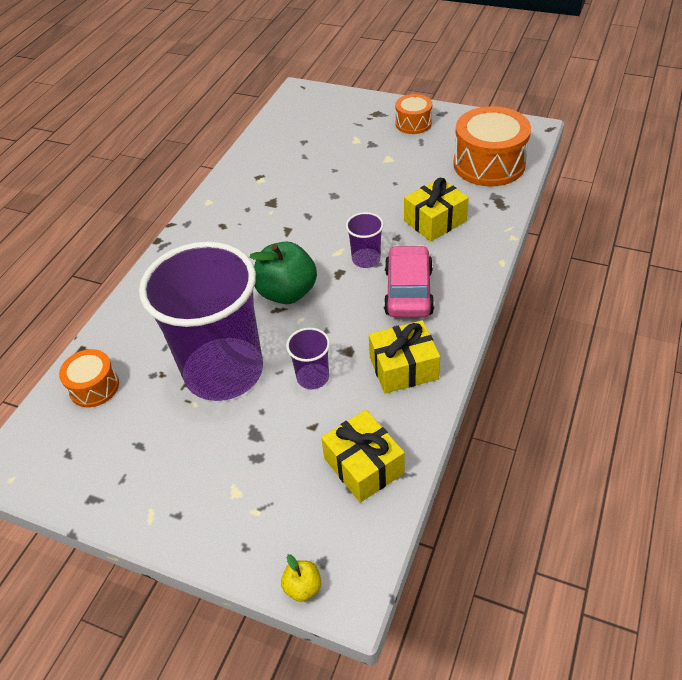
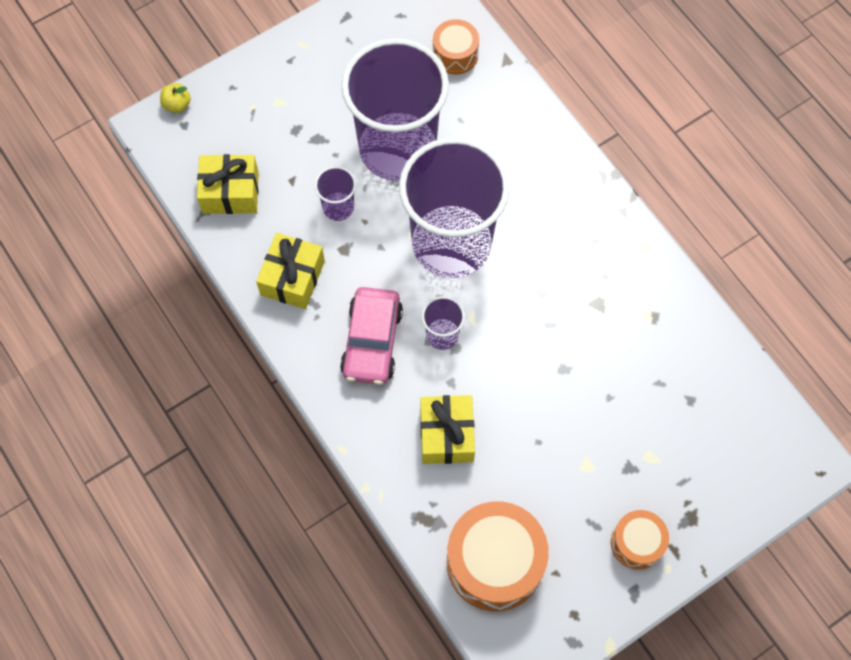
camera: 120 degrees right, 20 degrees up
green apple [250,242,317,304] -> purple cup [399,137,510,278]
pink car [384,245,434,317] -> pink car turned 60 degrees clockwise [340,287,403,385]

